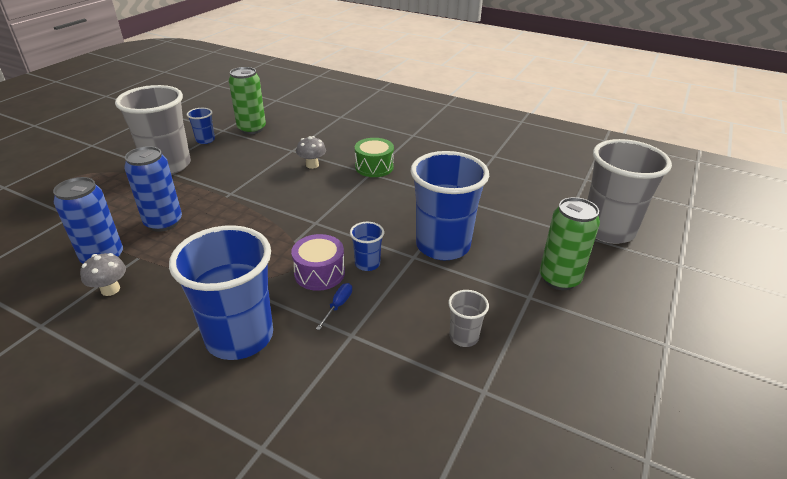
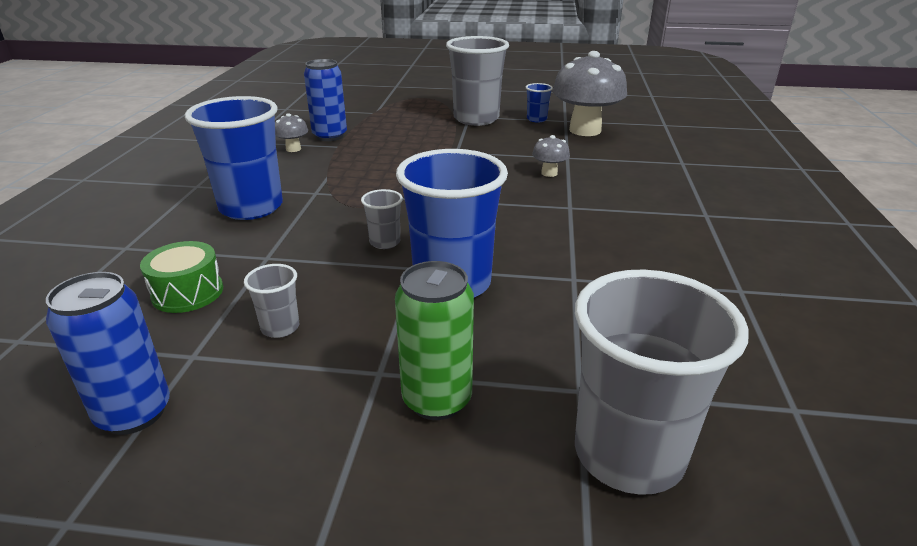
camera: 70 degrees right, 5 degrees down
blue can [124,146,182,232] -> blue can moved to [46,272,170,435]
green can [229,67,266,134] -> grey mushroom [553,51,627,136]
purple drum [291,234,345,291] -> none
blue screwdriver [316,283,352,330] -> none
blue cup [350,222,384,271] -> grey cup [361,189,403,249]
green drum [355,138,394,177] -> green drum moved to [140,241,223,313]

